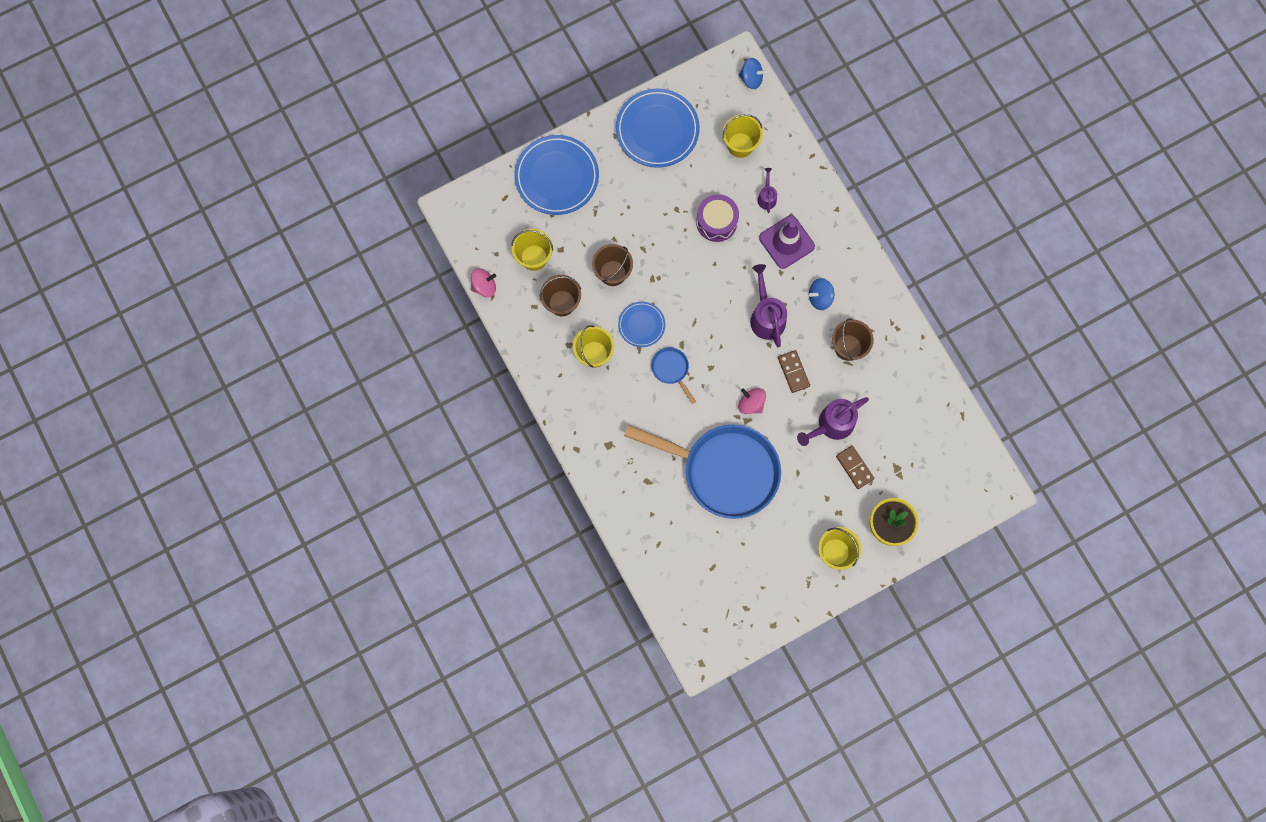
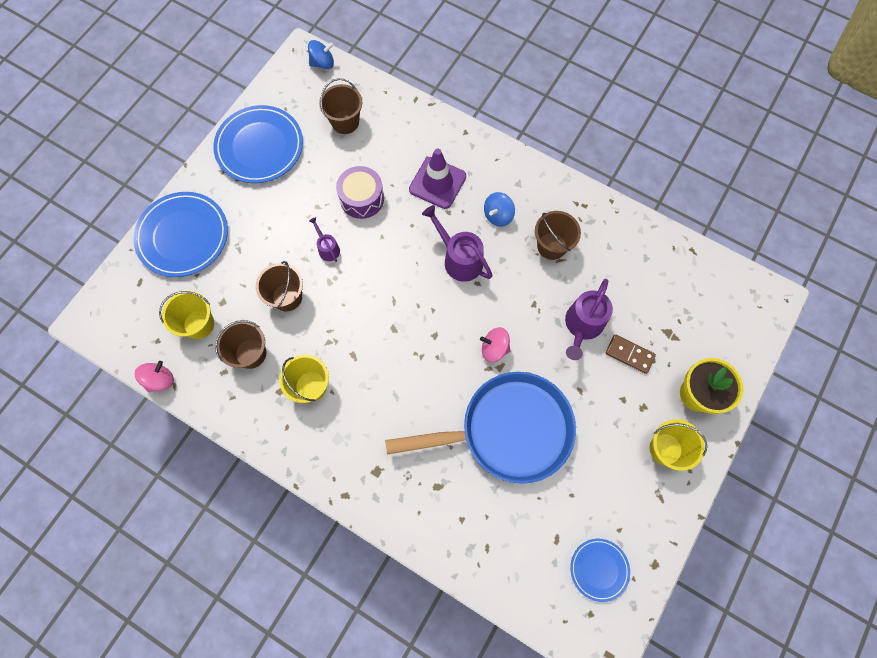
camera: 30 degrees left, 5 degrees down
blue plate [618,302,665,347] -> blue plate moved to [570,539,630,602]
blue pan [651,347,696,404] -> none
yellow bucket [723,114,763,158] -> brown bucket [319,78,362,134]
purple watering can [757,168,777,213] -> purple watering can moved to [309,217,340,262]
brown domino [778,350,810,393] -> none

